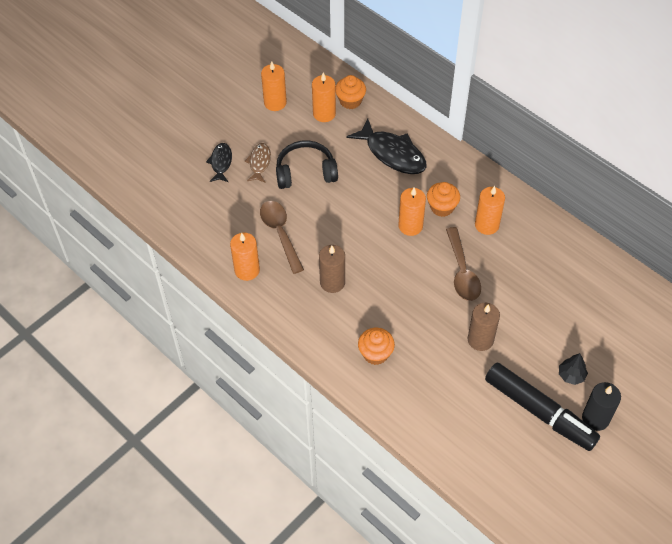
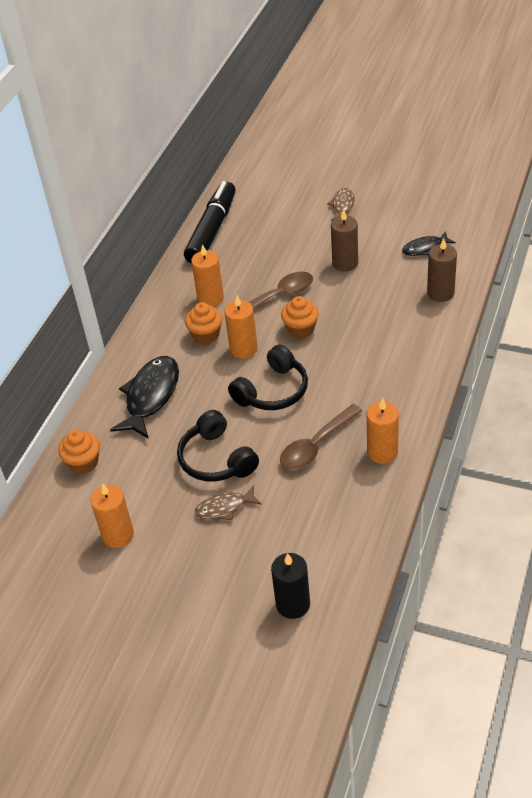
camera: 110 degrees left, 10 degrees down
black fish [206,143,232,182] -> black fish moved to [402,231,456,256]
orange candle [312,72,336,122] -> none
brown candle [319,245,345,293] -> brown candle moved to [427,238,457,302]
orange cupcake [358,328,395,365] -> orange cupcake moved to [281,296,319,338]
black marker [485,363,600,451] -> black marker moved to [184,181,236,264]
black tree [559,353,588,385] -> brown fish [327,188,355,221]
black candle [582,382,621,431] -> black candle moved to [271,553,310,619]
none -> black headphones [228,345,308,410]

